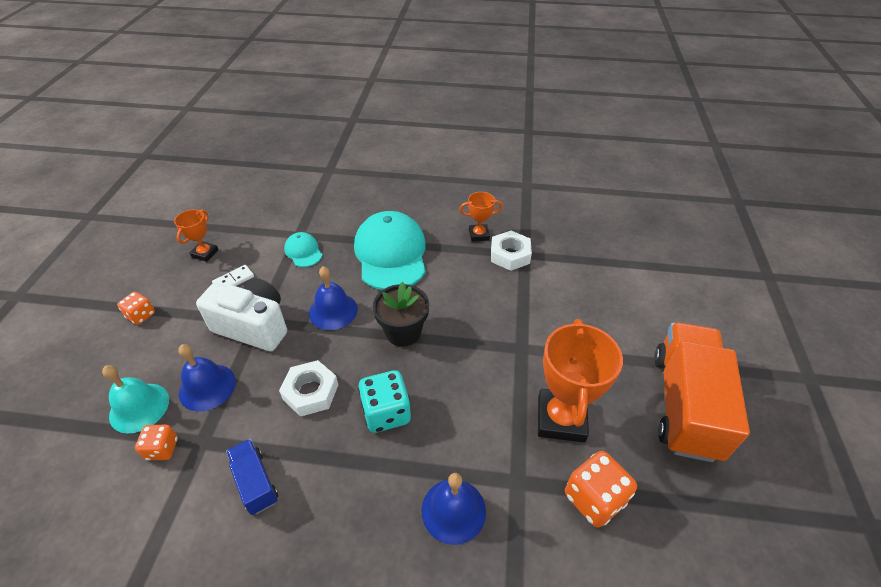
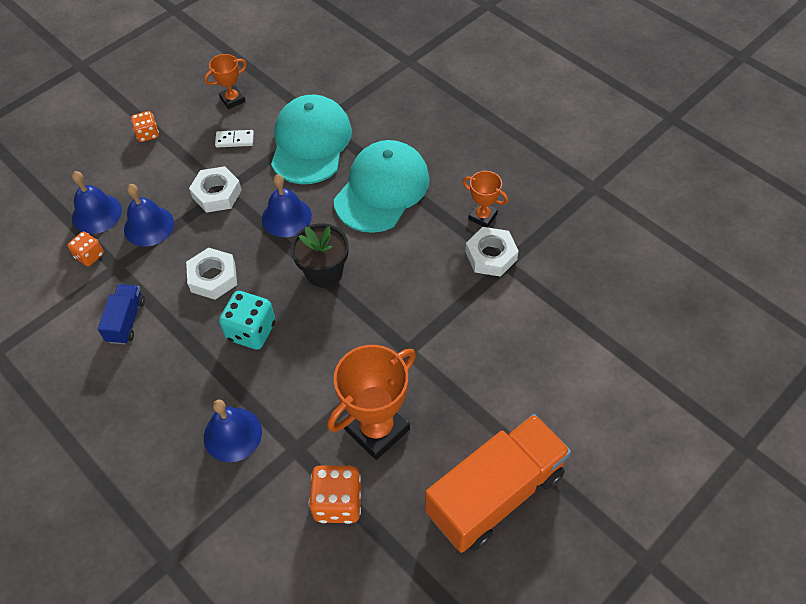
camera: 40 degrees right, 10 degrees up
turquoise bell [102,365,169,434] -> blue bell [72,171,122,234]
white camera [196,278,287,351] -> white nut [189,166,242,213]
turquoise cap [284,232,322,267] -> turquoise cap [271,95,352,184], size x2.16

